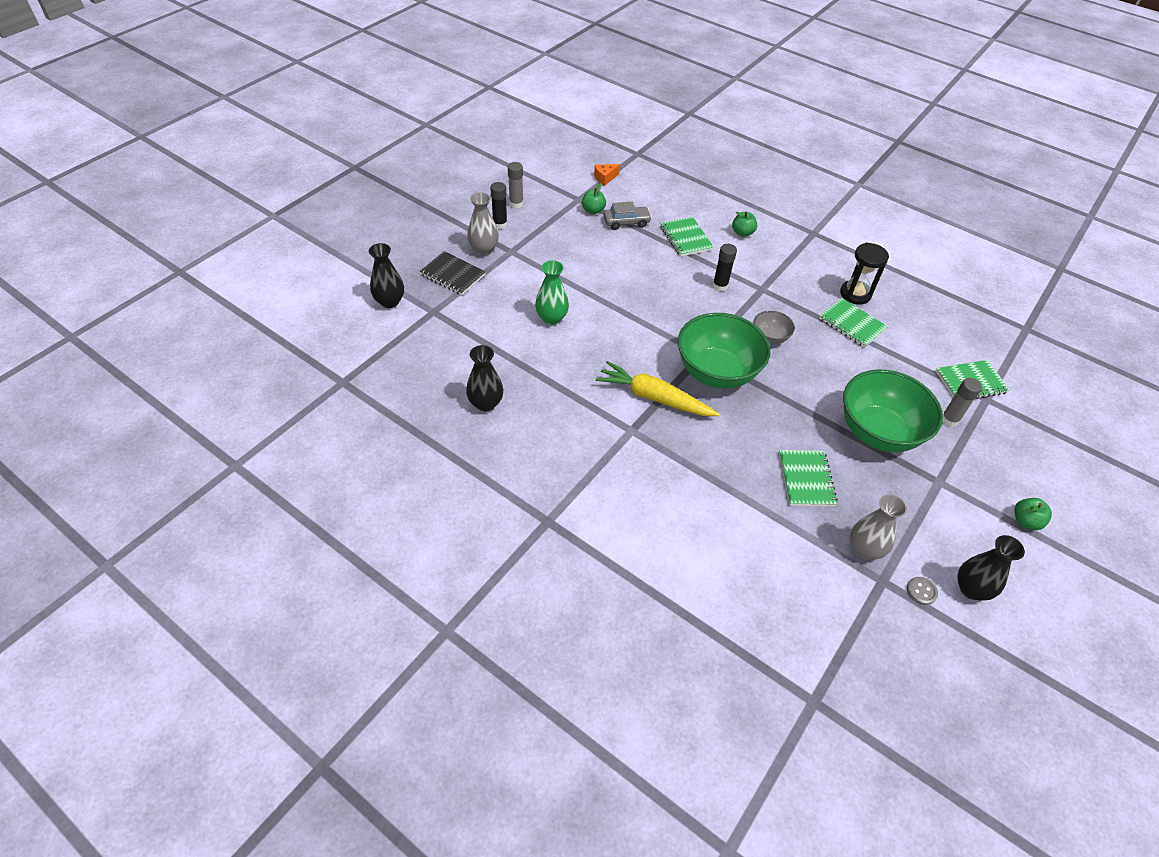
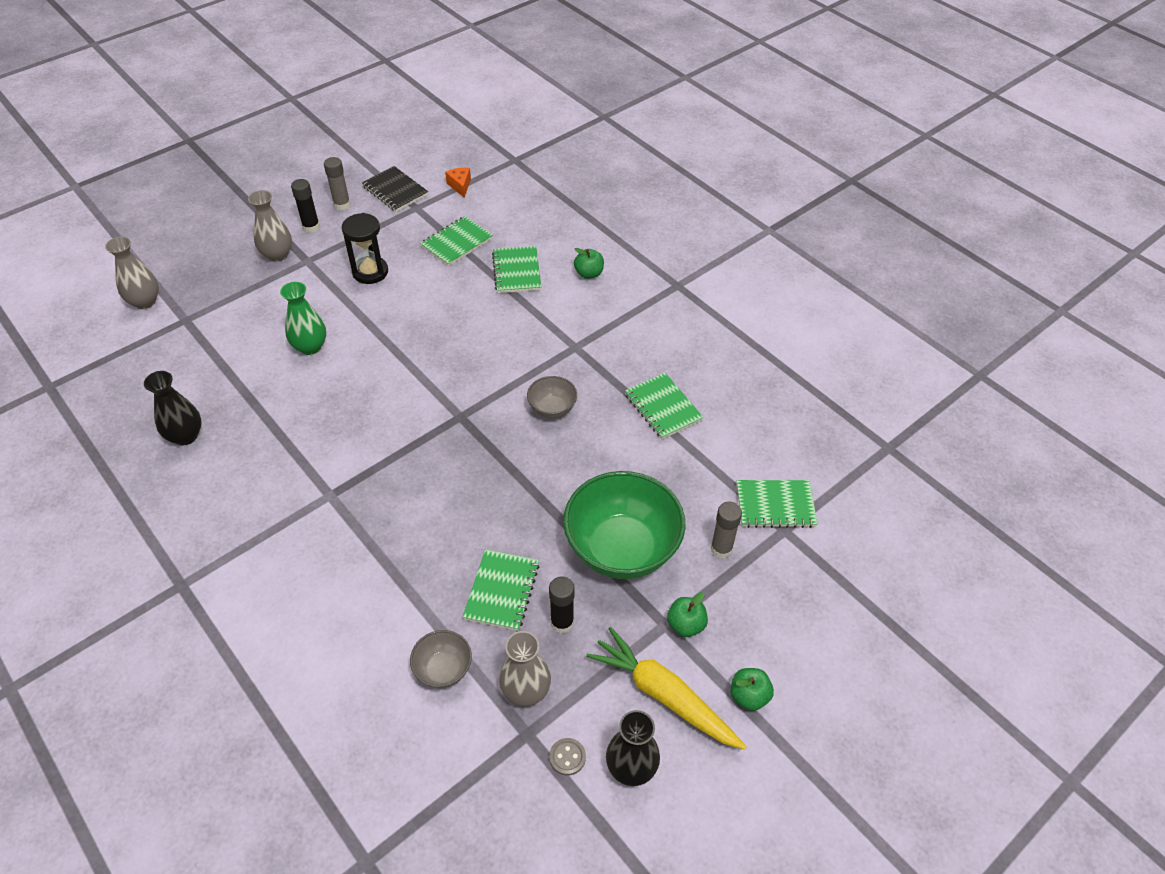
camera: 15 degrees right, 0 degrees up
black vase [369,243,404,308] -> grey vase [105,236,159,309]
black notebook [420,251,486,295] -> black notebook moved to [362,166,428,212]
green apple [582,183,606,214] -> green apple moved to [667,592,708,637]
orange cheese [594,164,620,186] -> orange cheese turned 90 degrees clockwise [445,168,471,198]
yellow carrot [596,361,719,416] -> yellow carrot moved to [586,627,747,750]
grey car [604,201,652,230] -> green notebook [420,216,493,266]
green bowl [678,313,771,389] -> none
black glue stick [713,244,737,291] -> black glue stick moved to [549,576,575,633]
black hourglass [840,243,889,305] -> black hourglass moved to [342,213,388,284]
none -> grey bowl [410,630,472,688]

